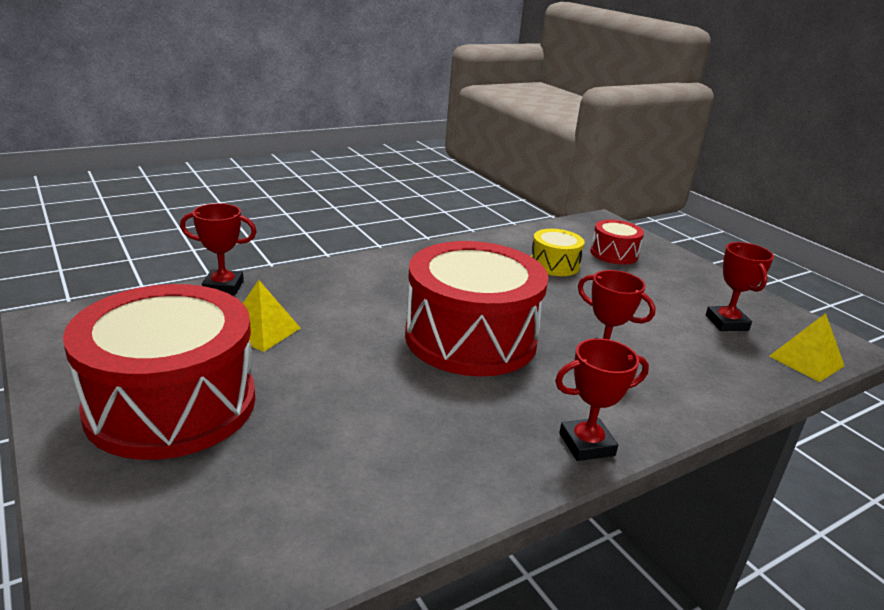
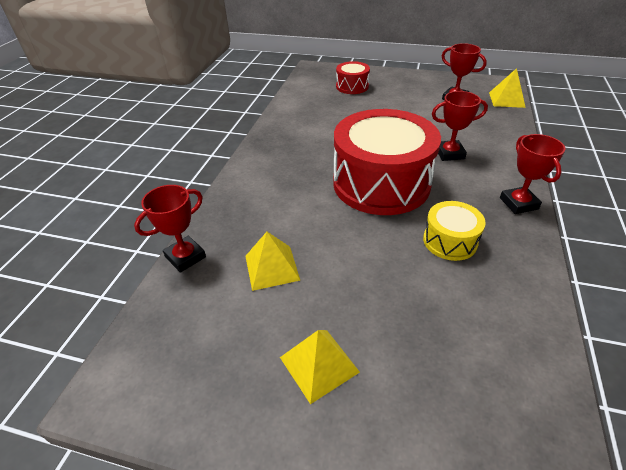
camera: 40 degrees left, 15 degrees up
red drum [63,284,255,460] -> yellow pyramid [280,330,360,404]
yellow drum [531,229,584,276] -> yellow drum moved to [423,201,486,261]
red trophy [555,338,649,461] -> red trophy turned 45 degrees counterclockwise [500,134,565,214]

